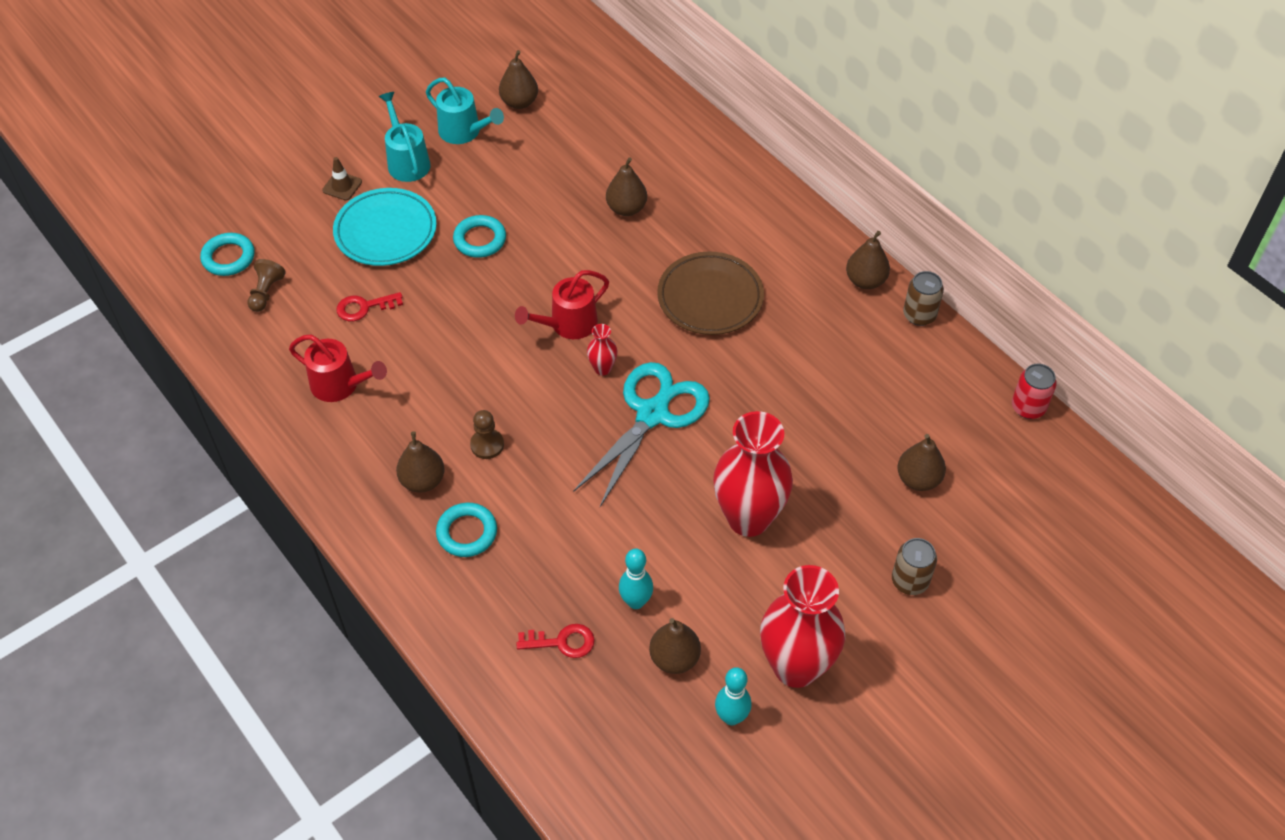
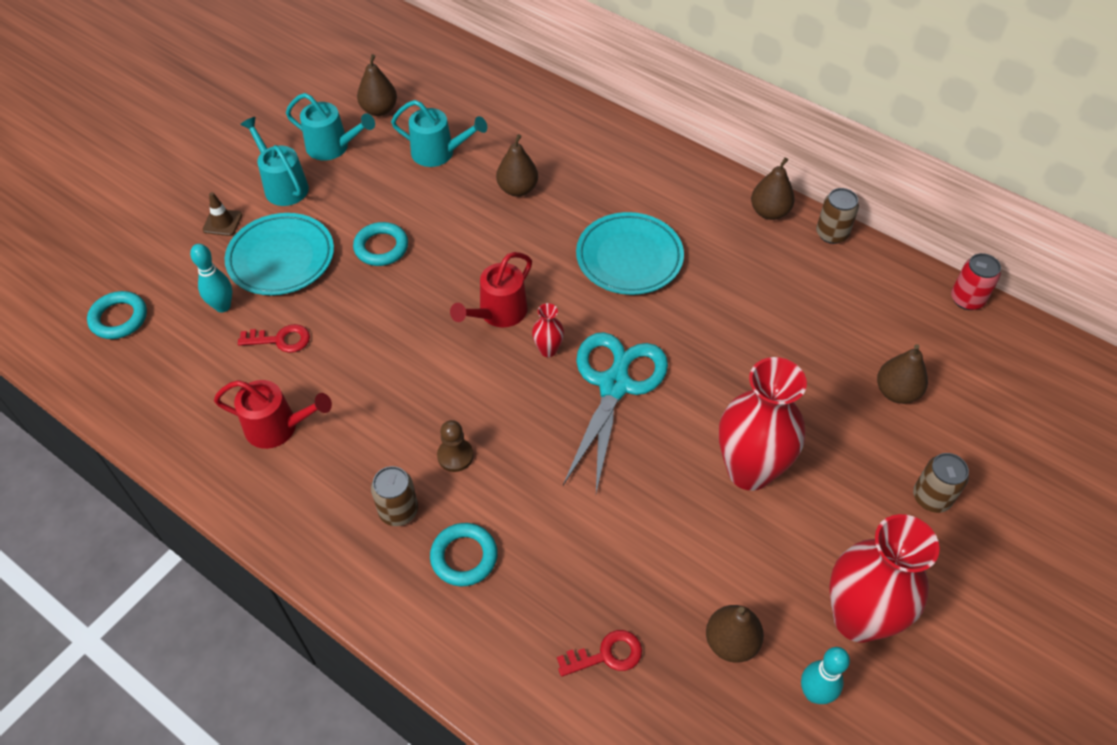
camera: 15 degrees left, 0 degrees up
brown pawn [247,259,286,312] -> none
red key [336,292,403,321] -> red key turned 150 degrees counterclockwise [238,324,310,353]
brown pear [396,431,445,493] -> brown can [371,466,418,526]
turquoise bowling pin [619,549,653,609] -> turquoise bowling pin moved to [190,244,232,312]
brown plate [657,252,764,335] -> turquoise plate [576,212,684,295]
none -> turquoise watering can [391,100,487,167]

